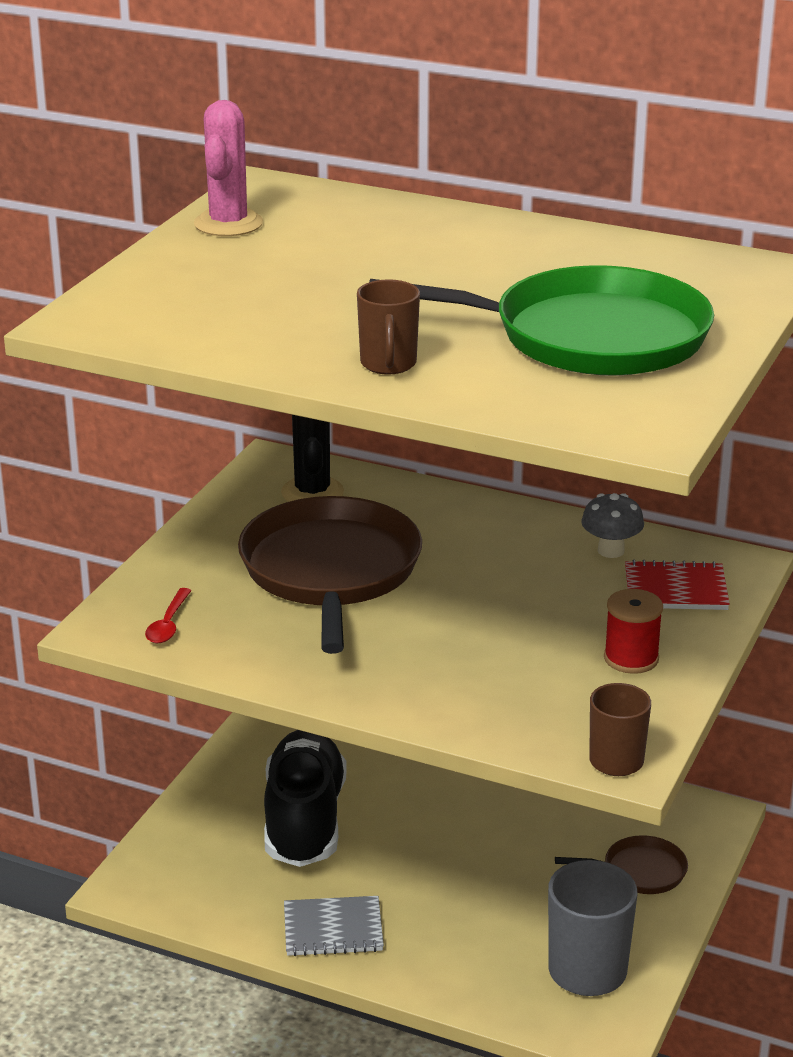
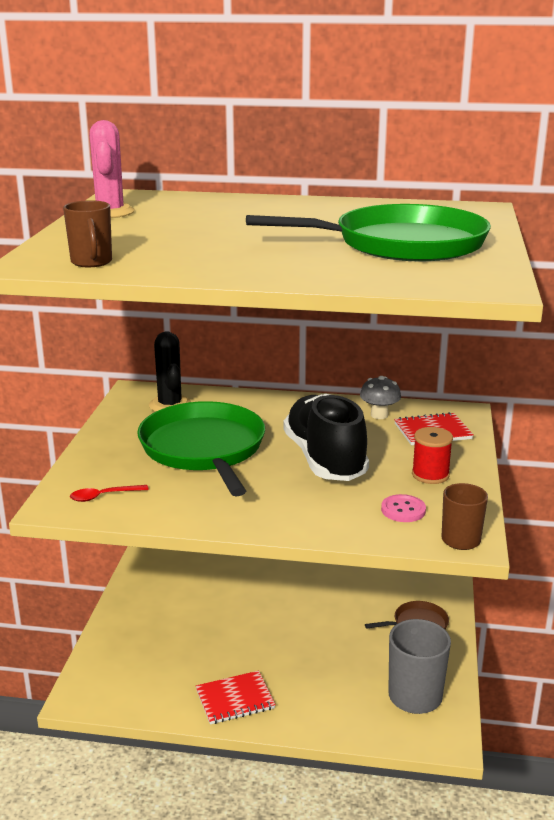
camera: 15 degrees left, 5 degrees down
red spoon [145,588,192,643] -> red spoon turned 75 degrees clockwise [70,485,149,502]
brown pan [238,496,422,654] -> green pan [137,401,265,496]
black shoe [264,730,347,867] -> black shoe moved to [283,393,369,481]
grey notebook [284,896,384,956] -> red notebook [196,671,276,725]
brown mug [357,279,420,375] -> brown mug moved to [63,200,112,267]
none -> pink button [381,494,426,522]

